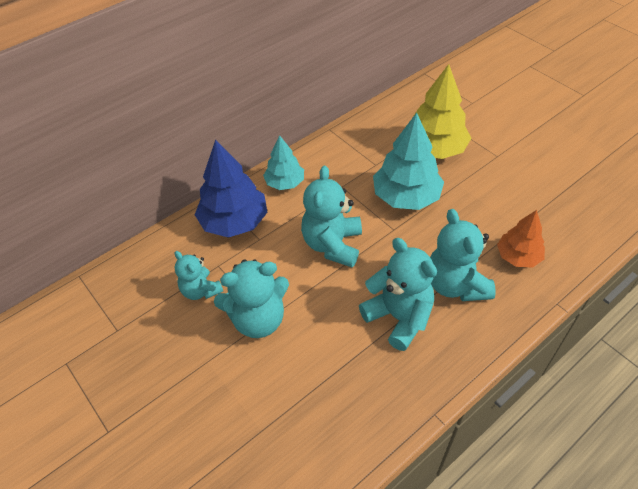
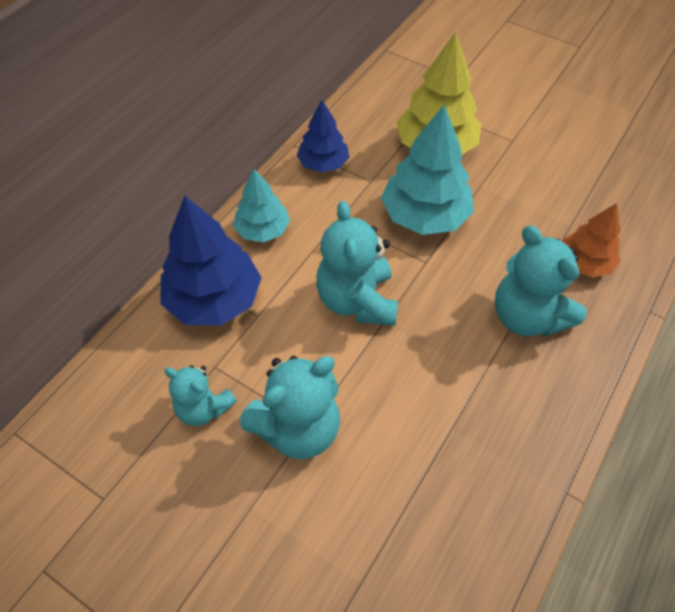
camera: 20 degrees left, 5 degrees up
turquoise teddy bear [359,238,437,351] -> none
none -> blue tree [297,100,349,173]

